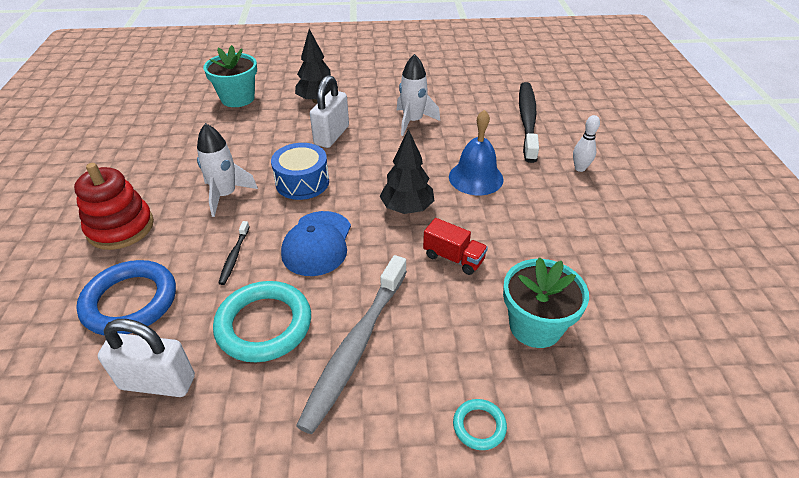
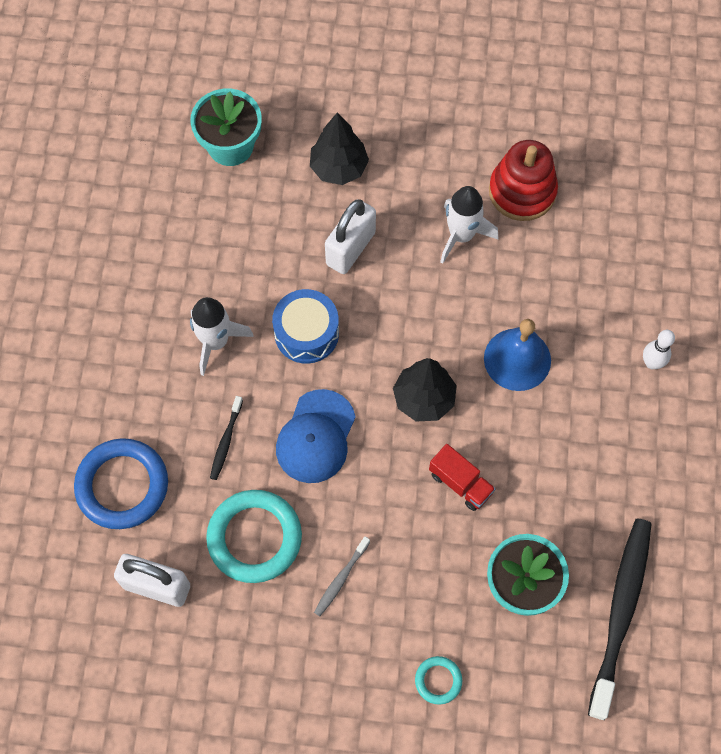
camera: 10 degrees right, 25 degrees up
red stacking toy [74,163,154,250] -> red stacking toy moved to [489,140,558,221]
grey toothbrush [296,255,407,434] -> grey toothbrush [314,536,370,616], size x0.45
black toothbrush [519,82,539,163] -> black toothbrush moved to [588,518,652,720]

